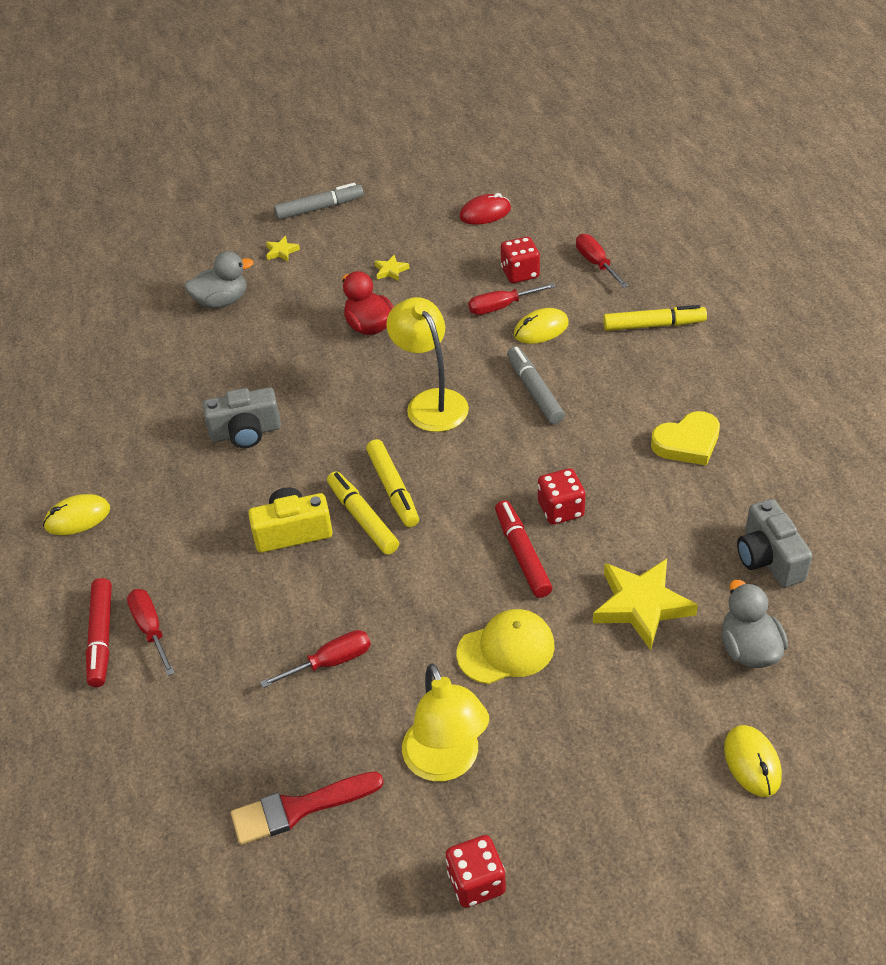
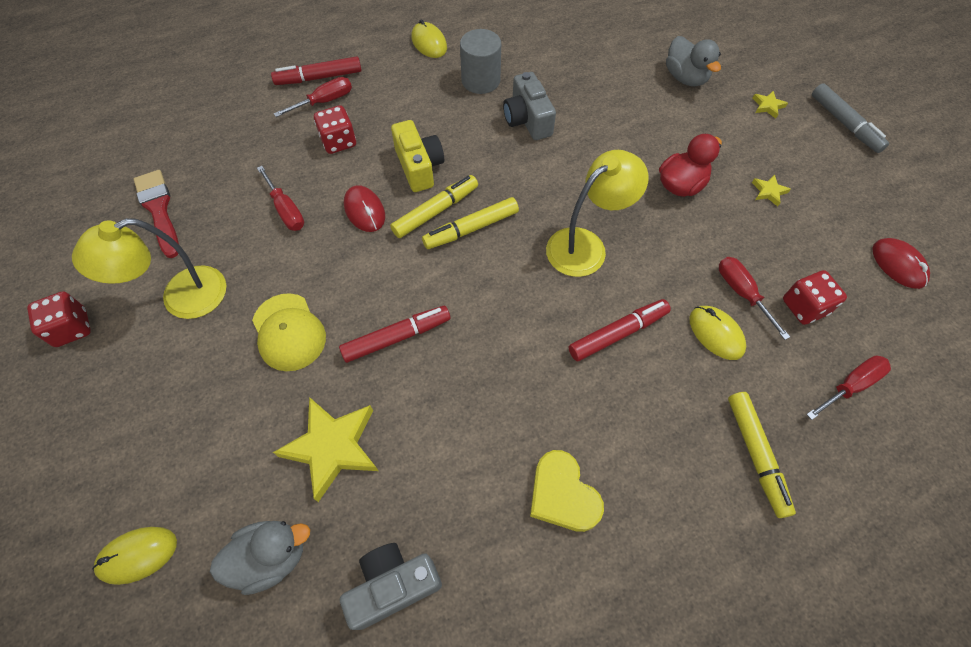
camera: 80 degrees right, 15 degrees up
grey marker [507,346,565,424] -> red marker [569,299,671,361]
red dice [538,468,585,525] -> red dice moved to [314,105,356,154]
none -> red mouse [344,185,385,232]
none -> grey cylinder [460,29,501,94]

